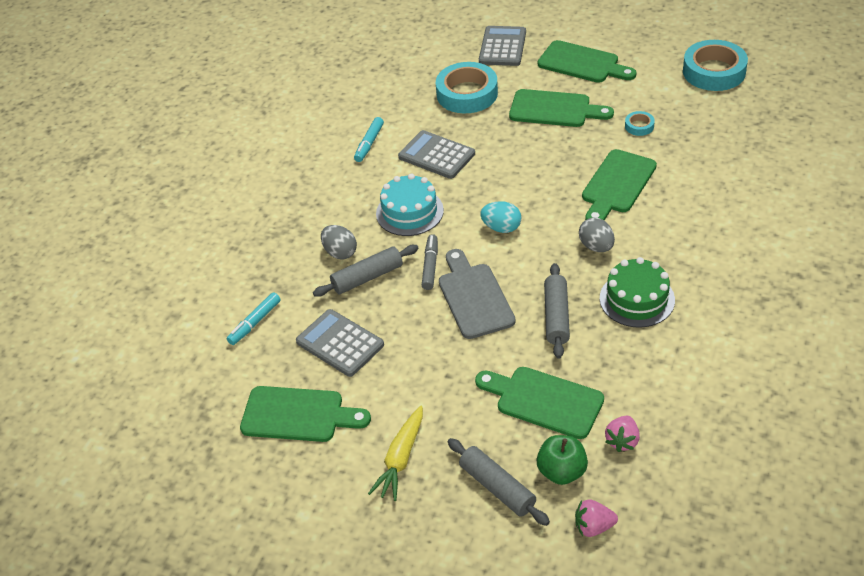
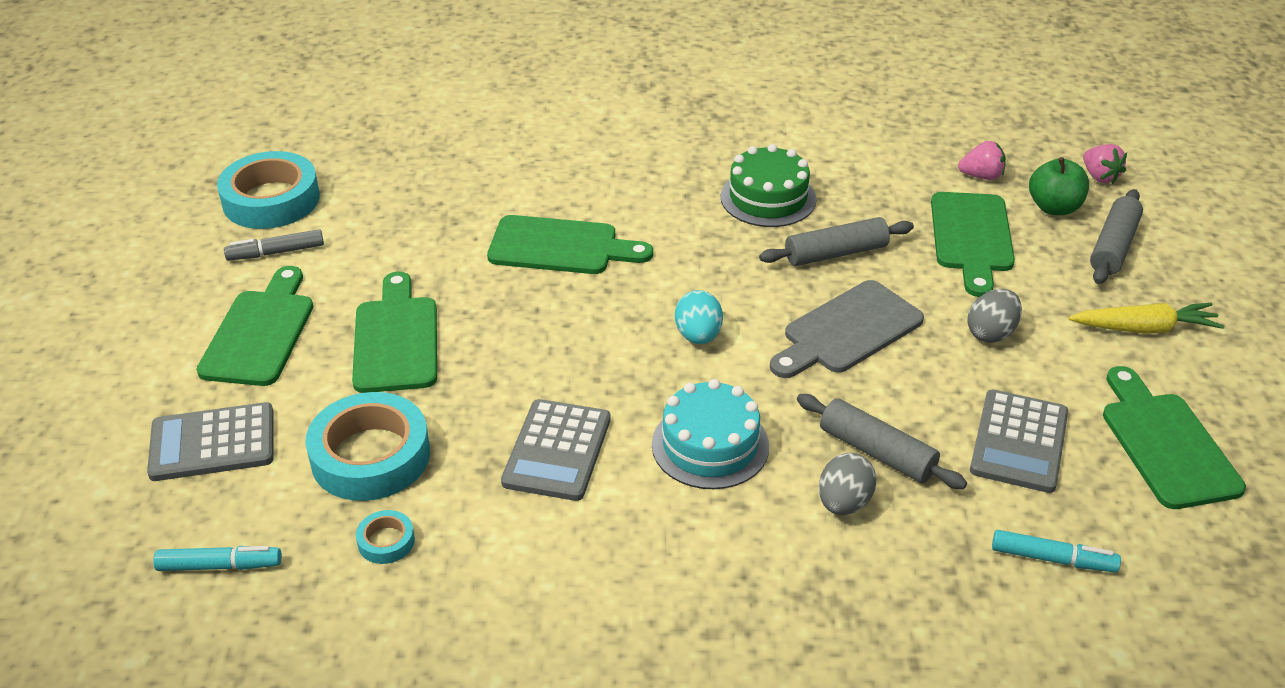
camera: 115 degrees left, 5 degrees down
turquoise marker [354,117,384,162] -> turquoise marker moved to [153,546,282,571]
grey marker [421,234,438,290] -> grey marker moved to [224,229,324,261]
grey egg [579,218,615,252] -> grey egg moved to [967,289,1022,343]
turquoise tape [625,111,655,136] -> turquoise tape moved to [356,510,415,564]

